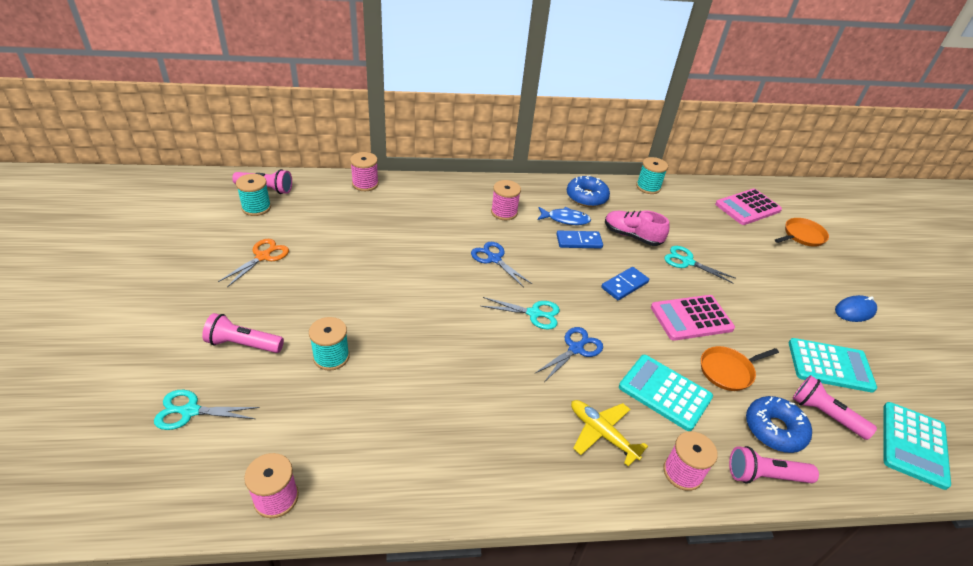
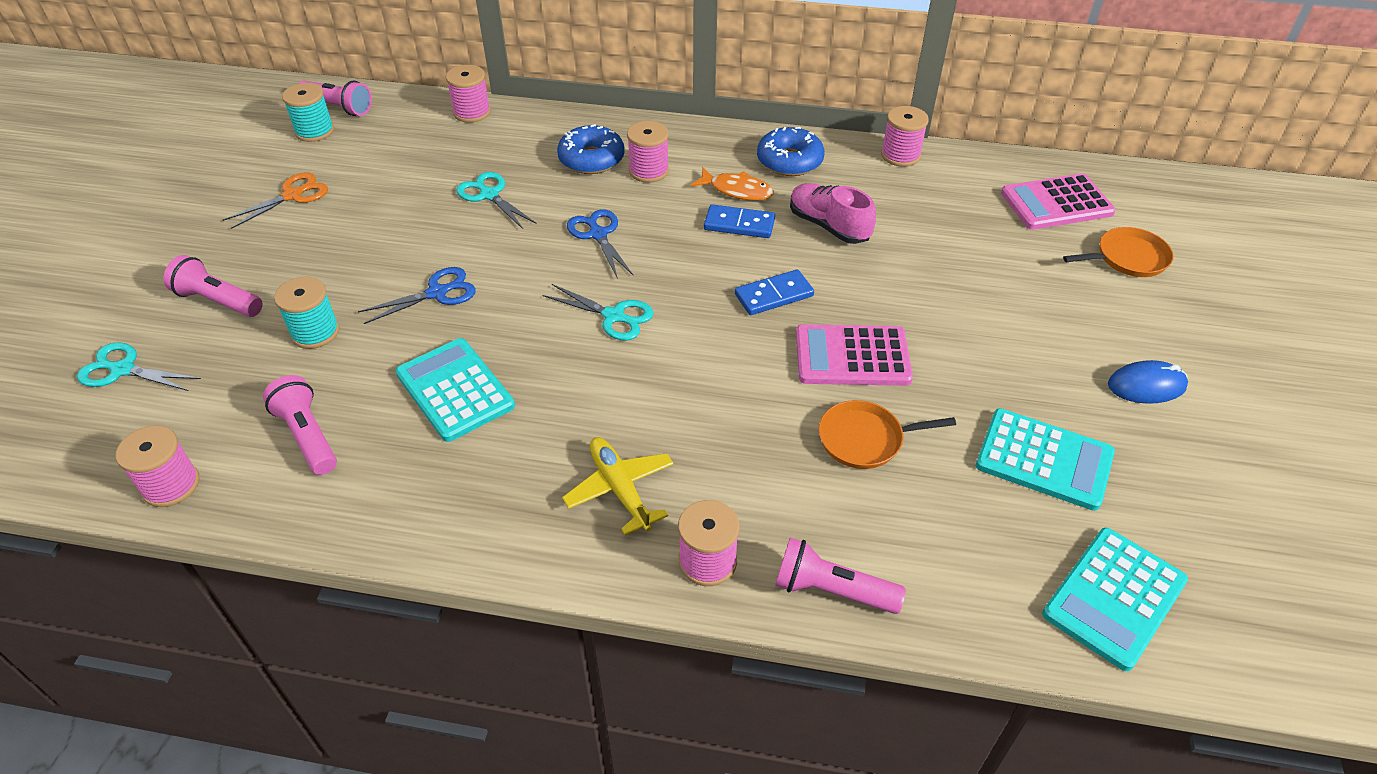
camera: 20 degrees right, 5 degrees up
blue scissors [534,327,603,382] -> blue scissors moved to [358,267,476,324]
blue fish [538,207,591,225] -> orange fish [691,168,774,201]
turquoise calculator [619,355,713,431] -> turquoise calculator moved to [396,338,515,442]
turquoise spool [636,157,668,194] -> pink spool [881,106,929,167]
turquoise scissors [664,246,735,284] -> turquoise scissors moved to [456,172,536,229]
blue donut [746,396,812,453] -> blue donut moved to [557,124,625,174]
pink flashlight [793,375,877,440] -> pink flashlight moved to [263,375,337,475]

